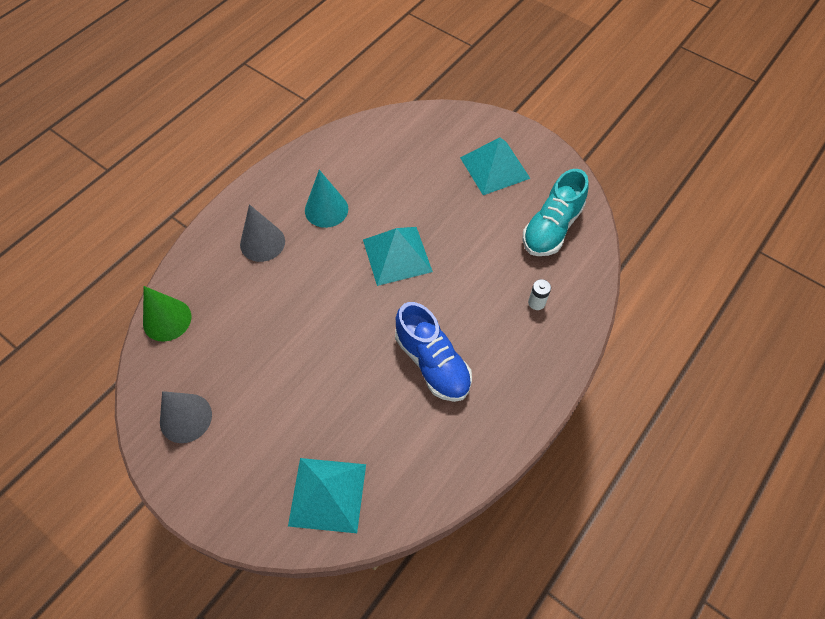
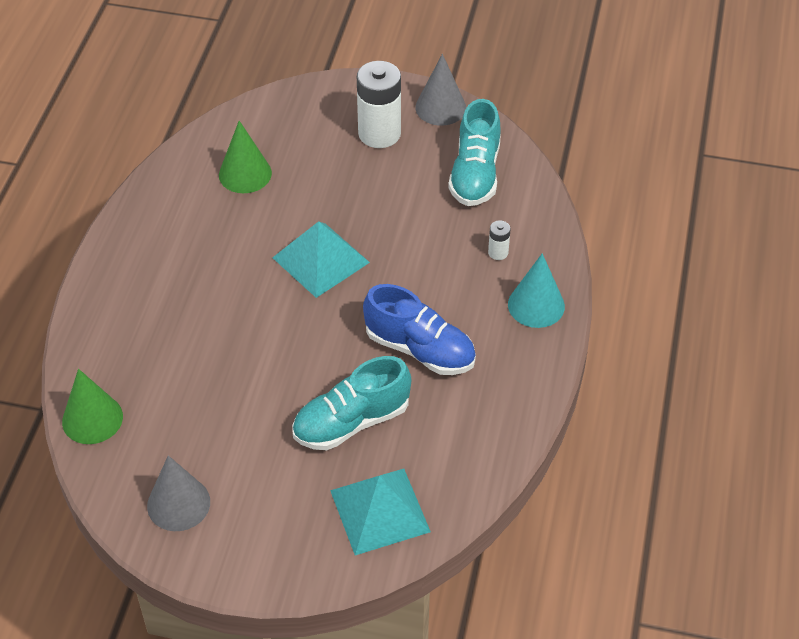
camera: 25 degrees left, 10 degrees down
grey cone [240,204,285,262] -> grey cone moved to [415,54,466,126]
turquoise cone [305,170,348,228] -> turquoise cone moved to [508,253,565,328]
turquoise pyramid [460,137,531,195] -> white battery [357,61,401,148]
none -> green cone [219,121,272,193]
none -> turquoise shoe [292,356,411,450]

